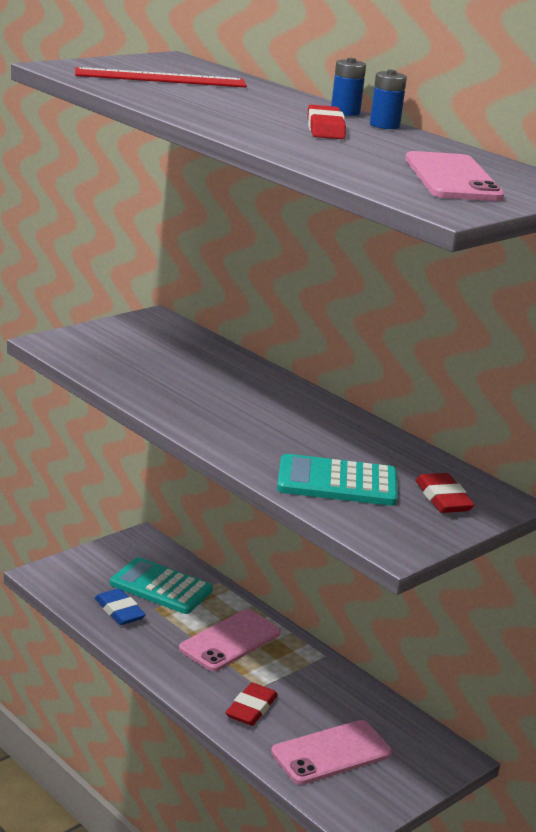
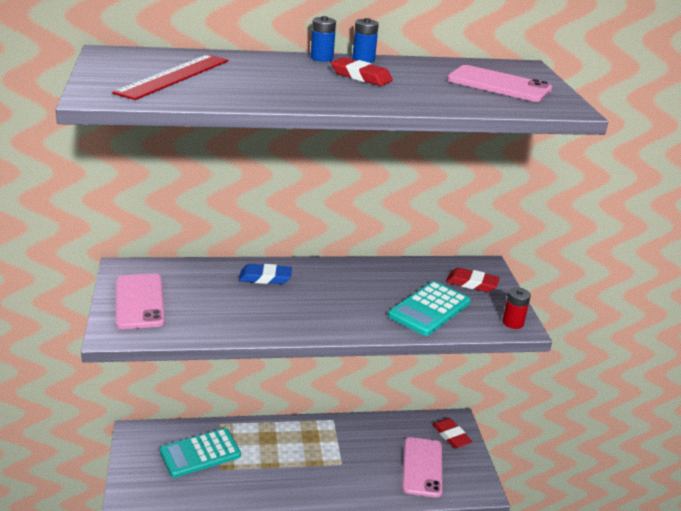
camera: 55 degrees left, 5 degrees up
blue eraser [95,588,146,625] -> blue eraser moved to [239,264,292,284]
pink phone [179,609,281,671] -> pink phone moved to [116,274,165,329]
red eraser [226,682,278,726] -> red eraser moved to [432,418,473,449]
none -> red battery [502,287,531,329]

